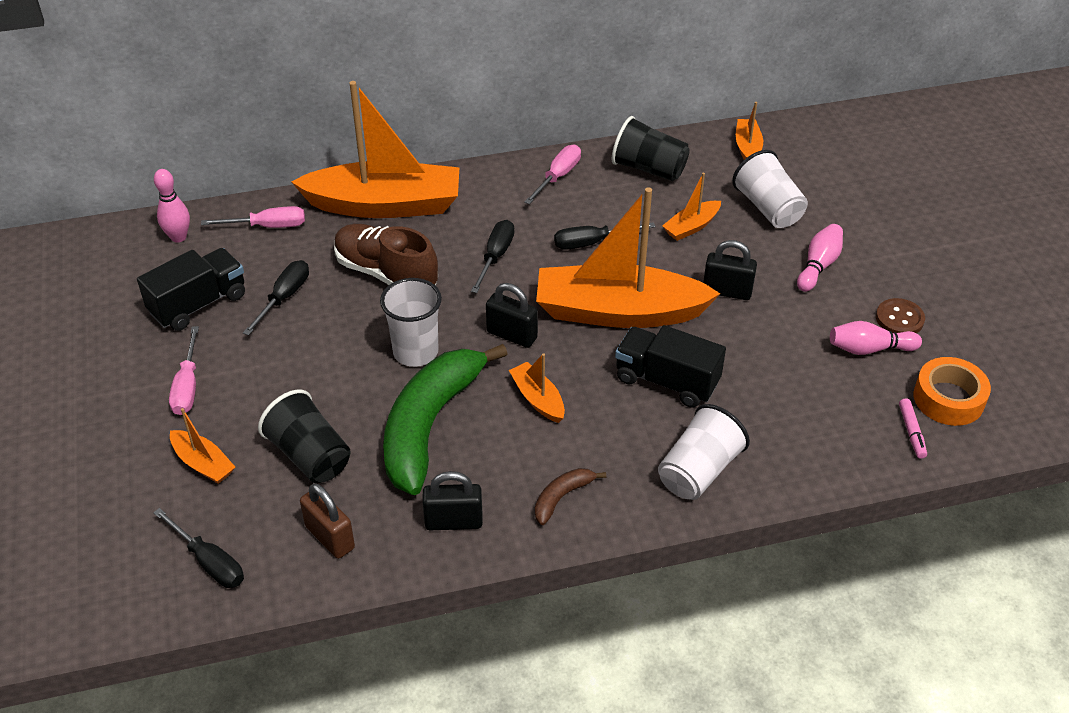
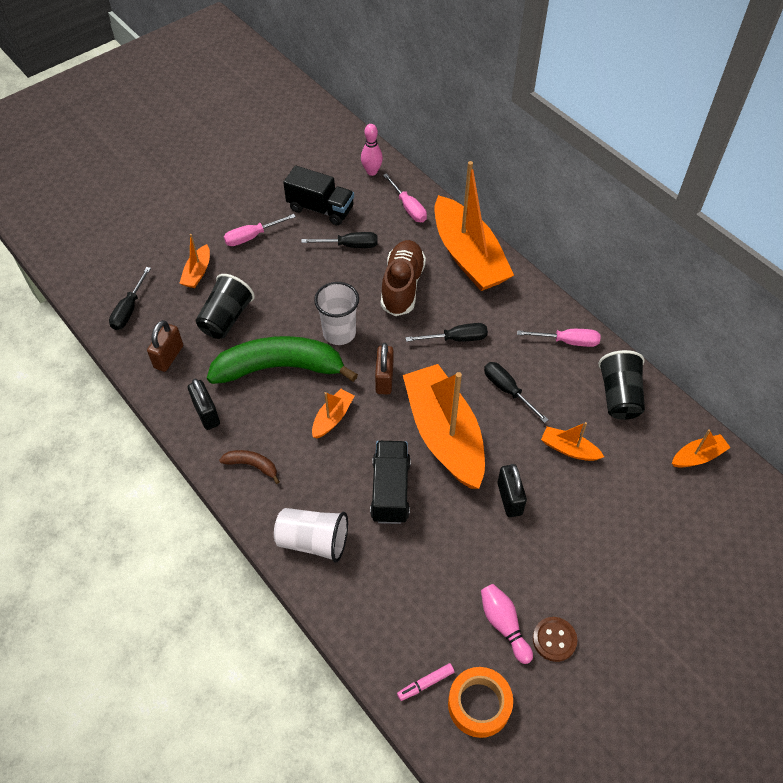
camera: 65 degrees right, 10 degrees up
black padlock [486,283,538,348] -> brown padlock [375,343,393,395]
white cup [732,150,808,228] -> none
pink bowling pin [797,224,843,292] -> none

